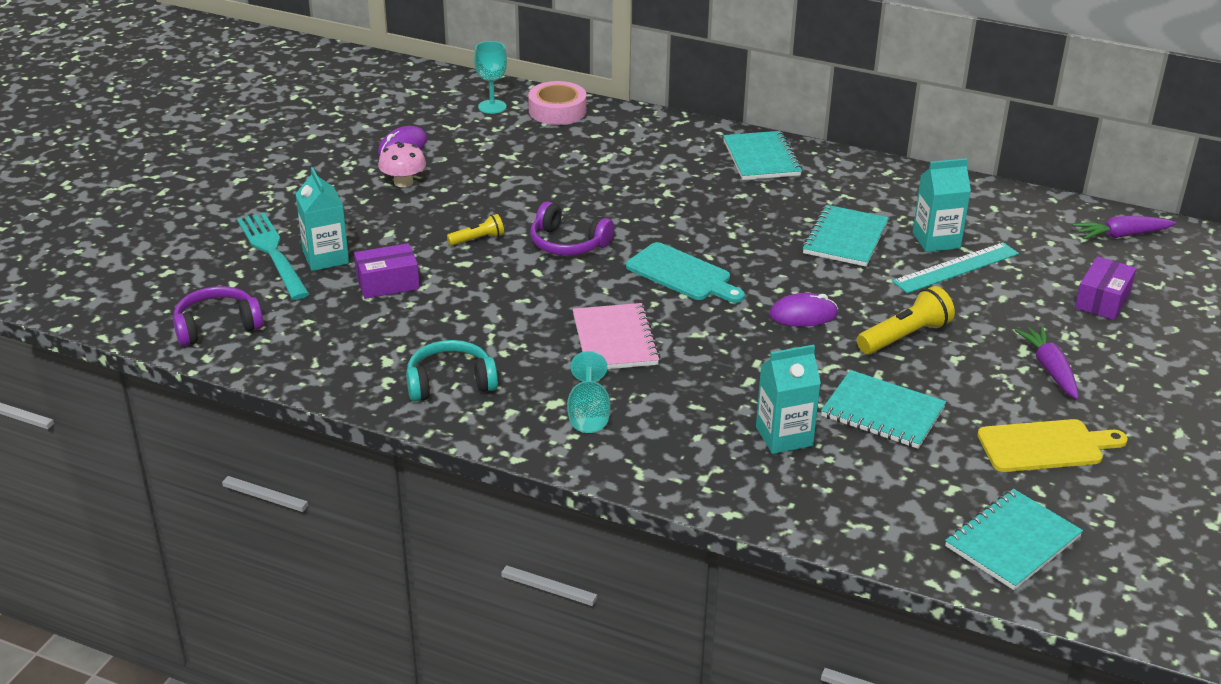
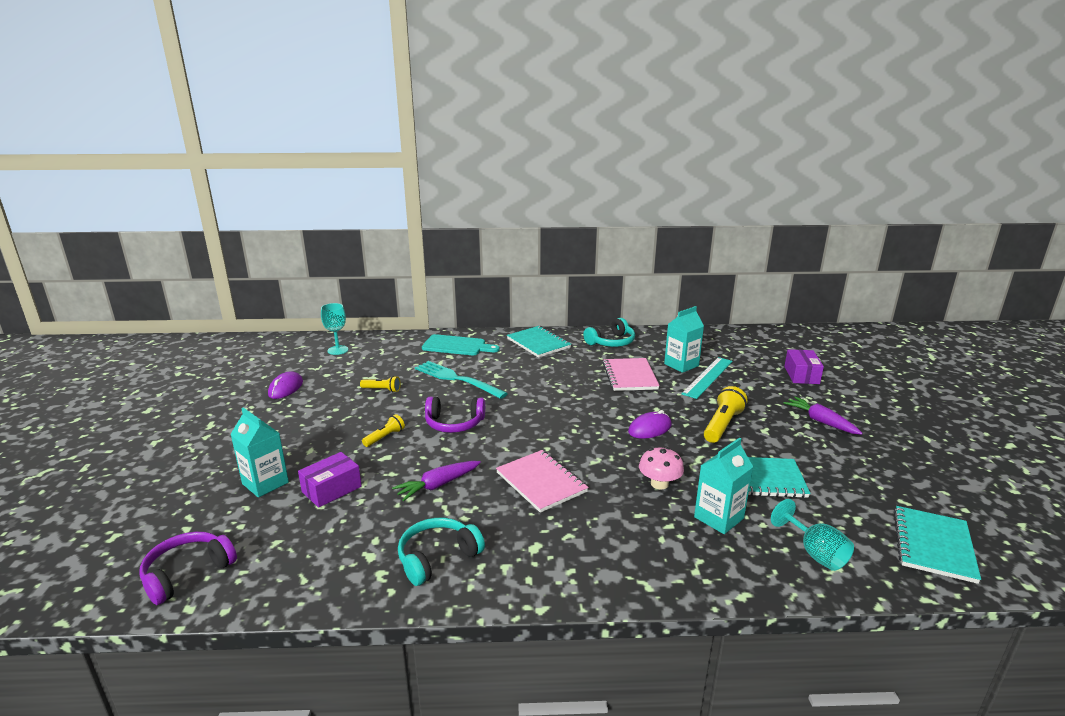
camera: 25 degrees left, 10 degrees down
turquoise fork [237,213,309,300] -> turquoise fork moved to [415,361,508,399]
pink mushroom [378,142,426,187] -> pink mushroom moved to [639,447,684,489]
pink tape [528,81,587,125] -> none
turquoise goblet [567,351,611,433] -> turquoise goblet moved to [771,499,854,571]
turquoise cutting board [626,242,745,303] -> turquoise cutting board moved to [422,334,500,355]
turquoise notebook [802,205,889,267] -> pink notebook [603,358,660,391]
yellow cutting board [977,419,1128,472] -> none
purple carrot [1073,216,1176,239] -> purple carrot moved to [392,461,481,501]
none -> yellow flashlight [360,376,401,392]
none -> turquoise headphones [583,318,635,347]

